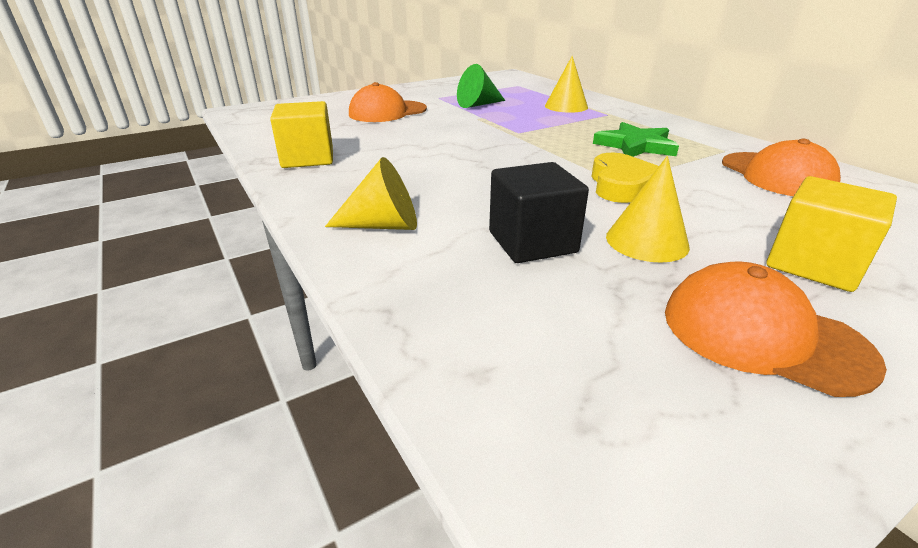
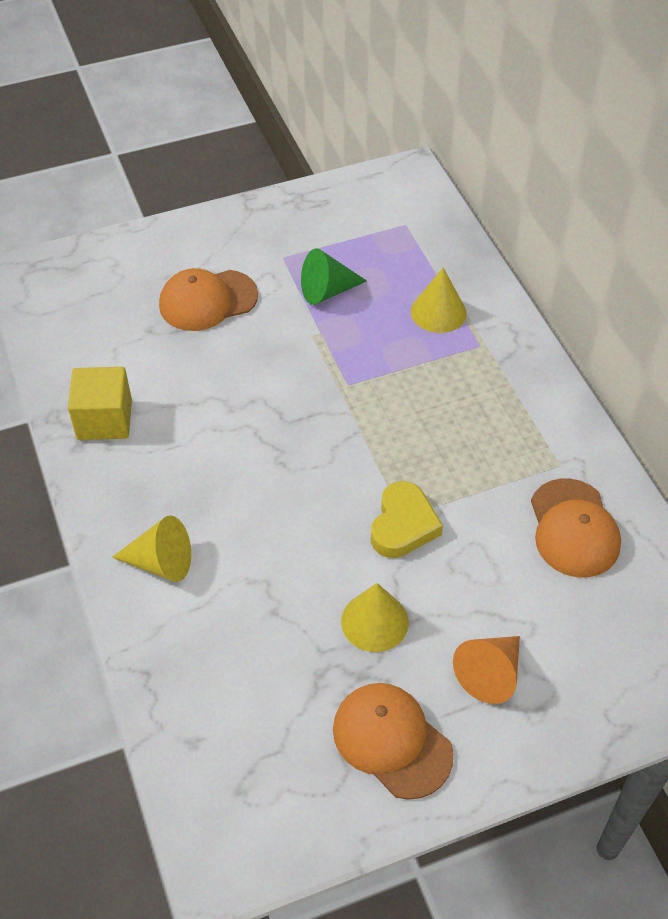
camera: 10 degrees right, 20 degrees up
black cube [489,162,589,263] -> none
green star [593,122,679,157] -> none
yellow cube [766,176,897,292] -> orange cone [453,636,520,704]

